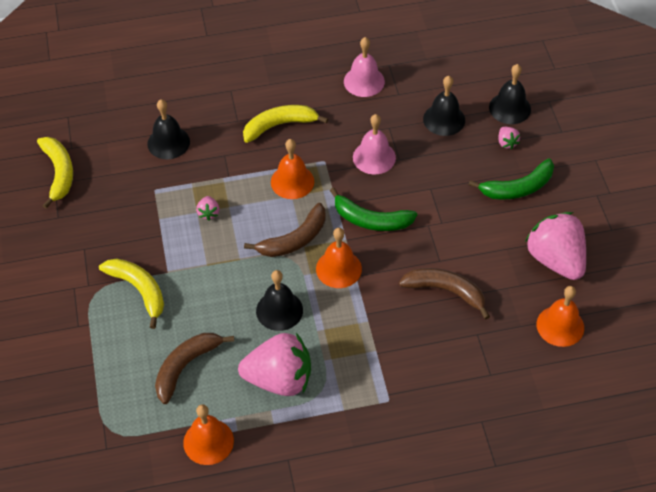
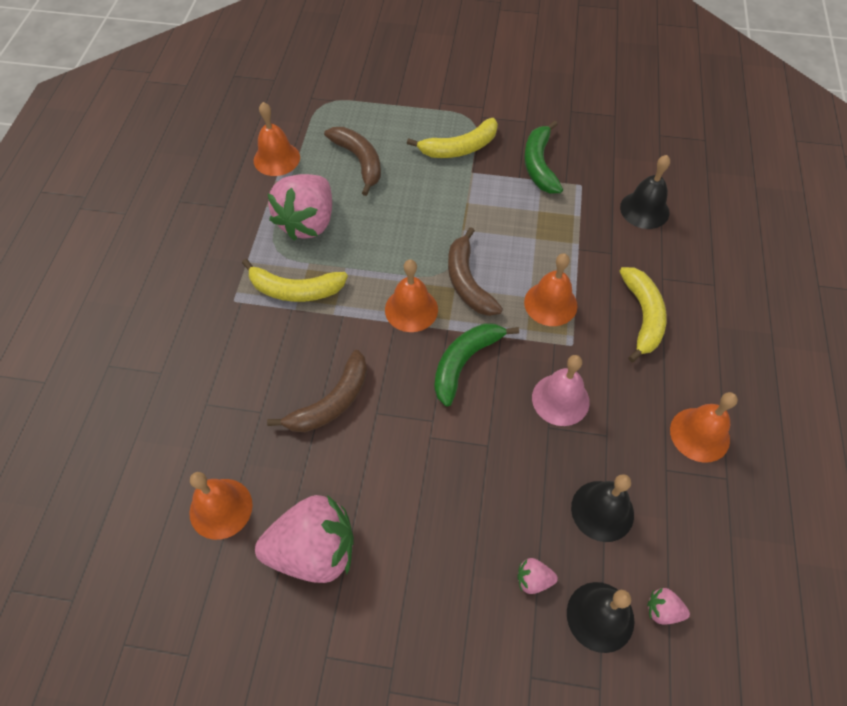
camera: 110 degrees right, 5 degrees up
yellow banana [37,137,73,209] -> yellow banana moved to [242,259,348,302]
pink strawberry [196,196,219,221] -> pink strawberry moved to [647,588,690,625]
black bell [256,270,303,331] -> none
pink bell [344,37,385,97] -> orange bell [670,392,738,463]
green banana [468,159,554,200] -> green banana moved to [524,121,563,193]

